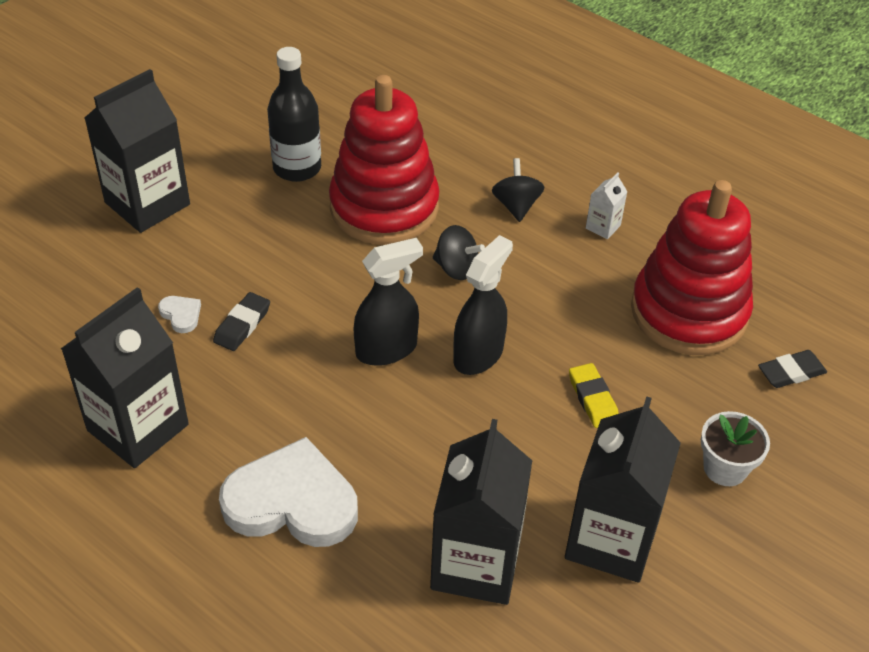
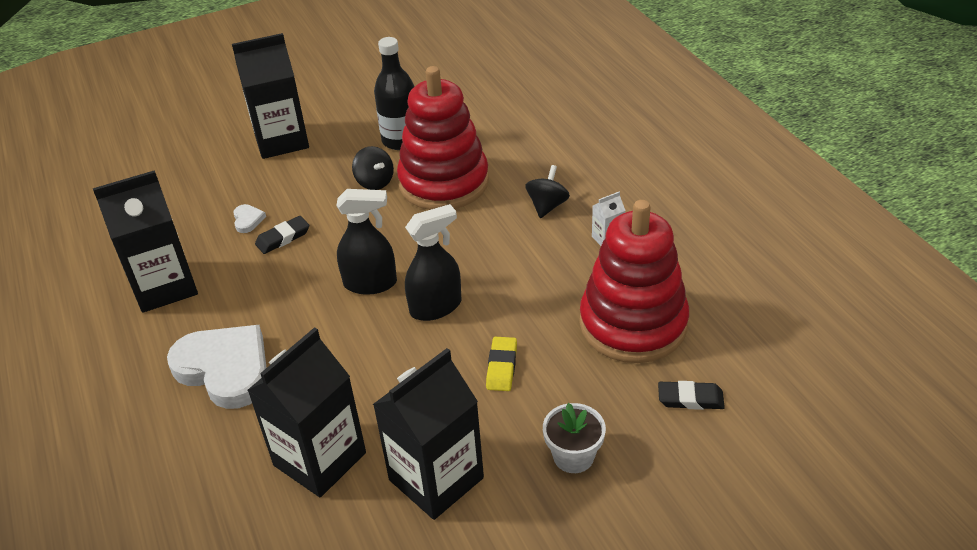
camera: 30 degrees right, 5 degrees down
black spinning top [433,225,485,280] -> black spinning top moved to [352,146,394,190]

